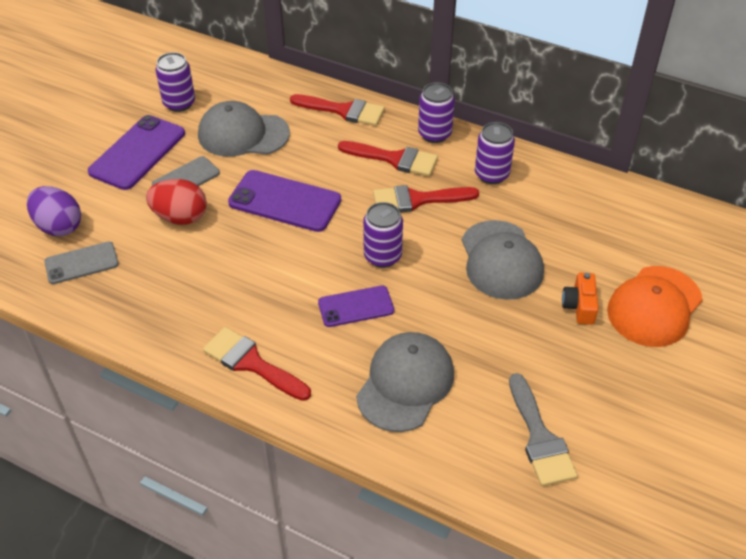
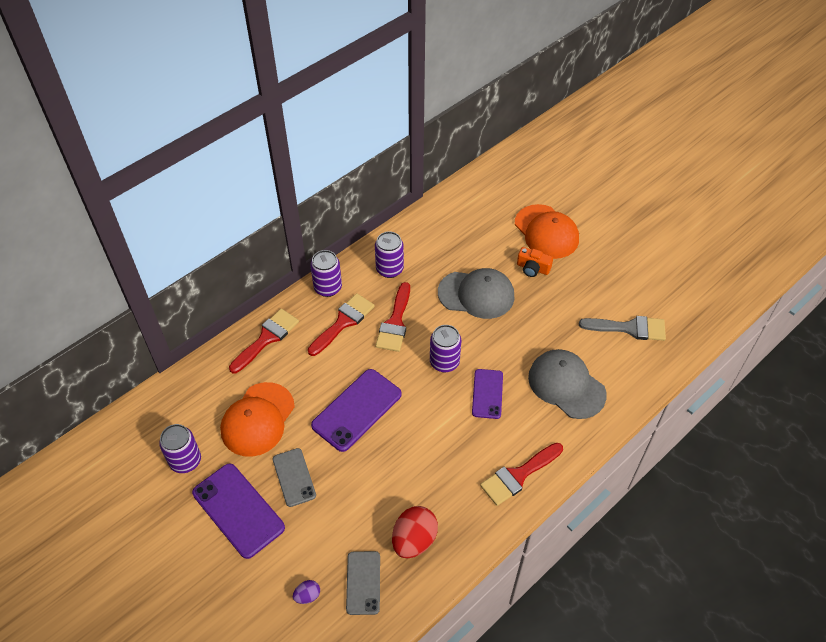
camera: 70 degrees left, 5 degrees up
purple egg [27,186,81,236] -> purple egg [293,580,320,604], size x0.49
red egg [146,179,207,225] -> red egg moved to [392,506,438,558]
grey cap [198,101,290,157] -> orange cap [220,382,295,457]

